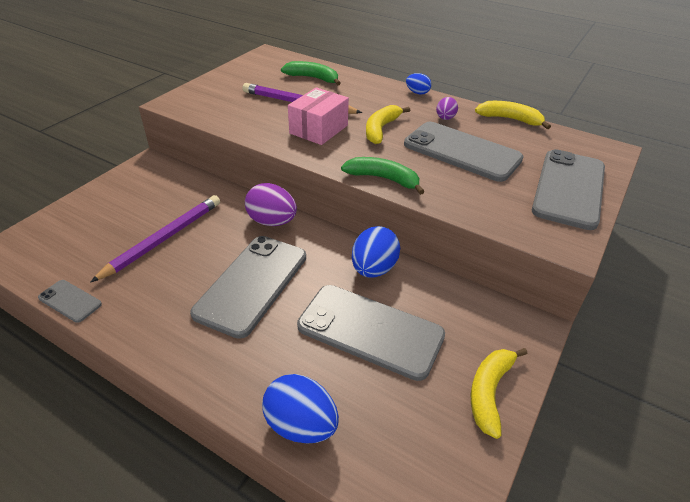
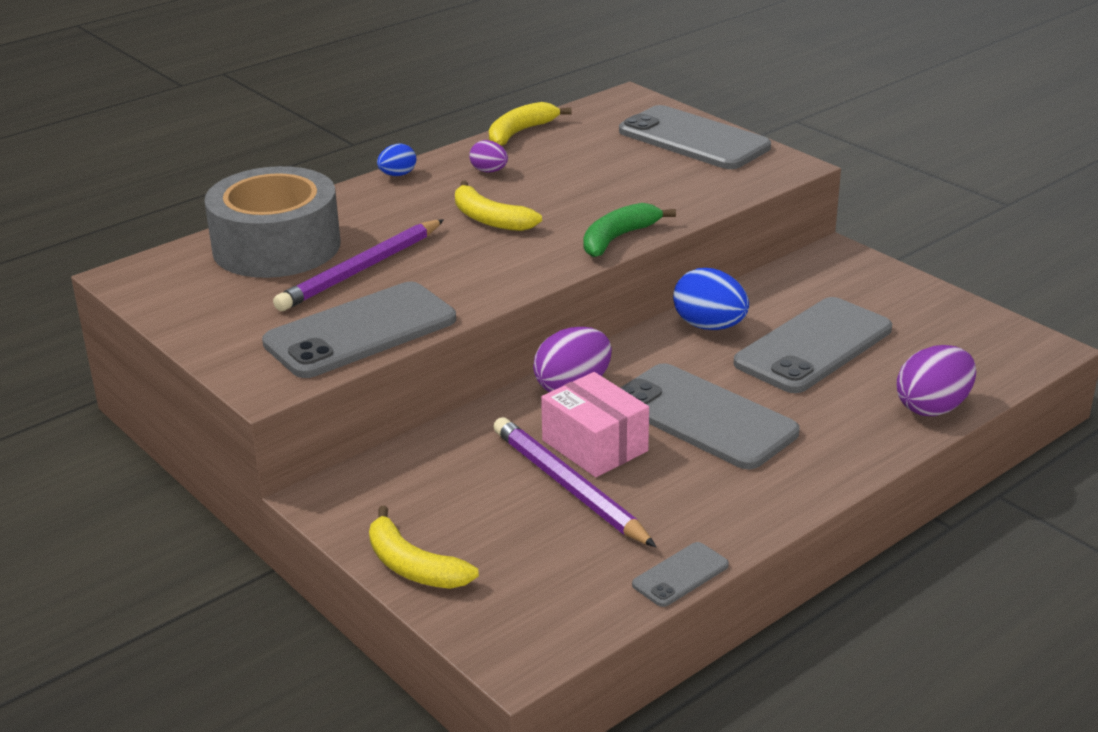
camera: 70 degrees left, 10 degrees down
blue egg [262,374,339,443] -> purple egg [897,345,976,416]
green banana [281,61,341,85] -> grey tape [204,166,340,278]
pink box [288,87,349,145] -> pink box moved to [541,372,649,477]
grey phone [404,122,524,182] -> grey phone moved to [262,282,456,378]
yellow banana [471,348,527,439] -> yellow banana moved to [369,506,479,589]

